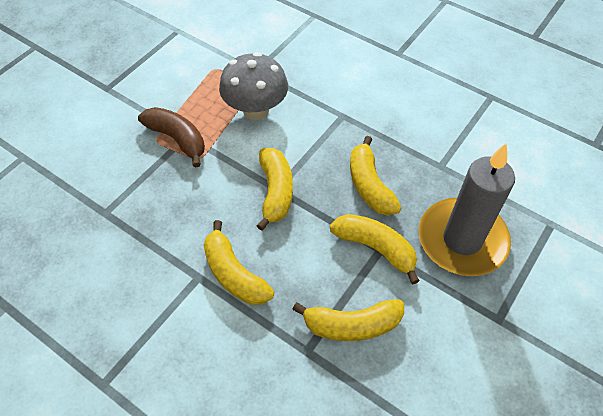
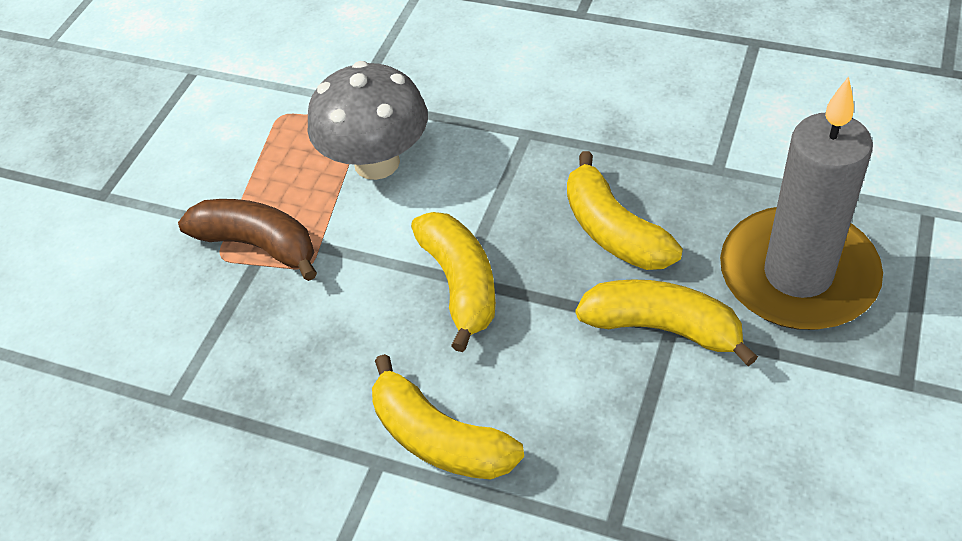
camera: 10 degrees left, 5 degrees down
yellow banana [292,300,404,341] -> none

